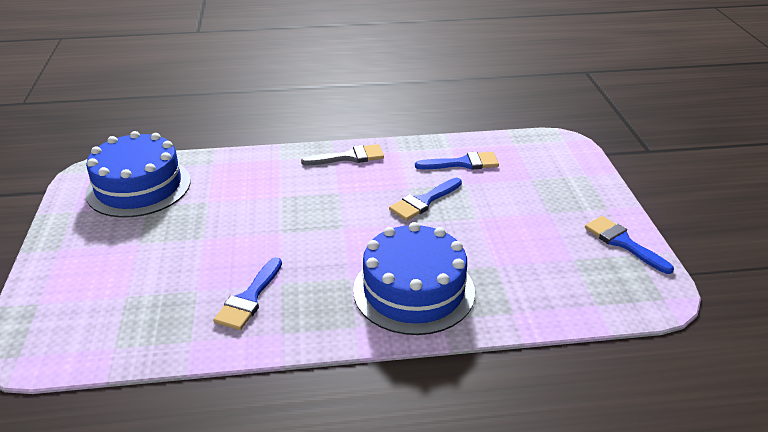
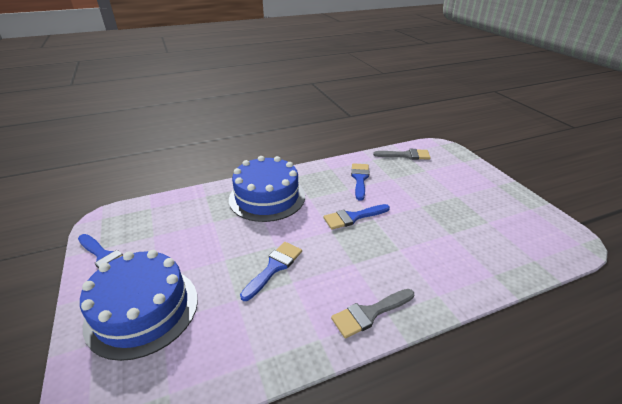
camera: 165 degrees right, 0 degrees up
blue cake [85,131,190,217] -> blue cake moved to [80,250,198,361]
blue brush [415,152,499,169] -> blue brush moved to [324,204,390,230]
none -> grey brush [373,149,431,160]

